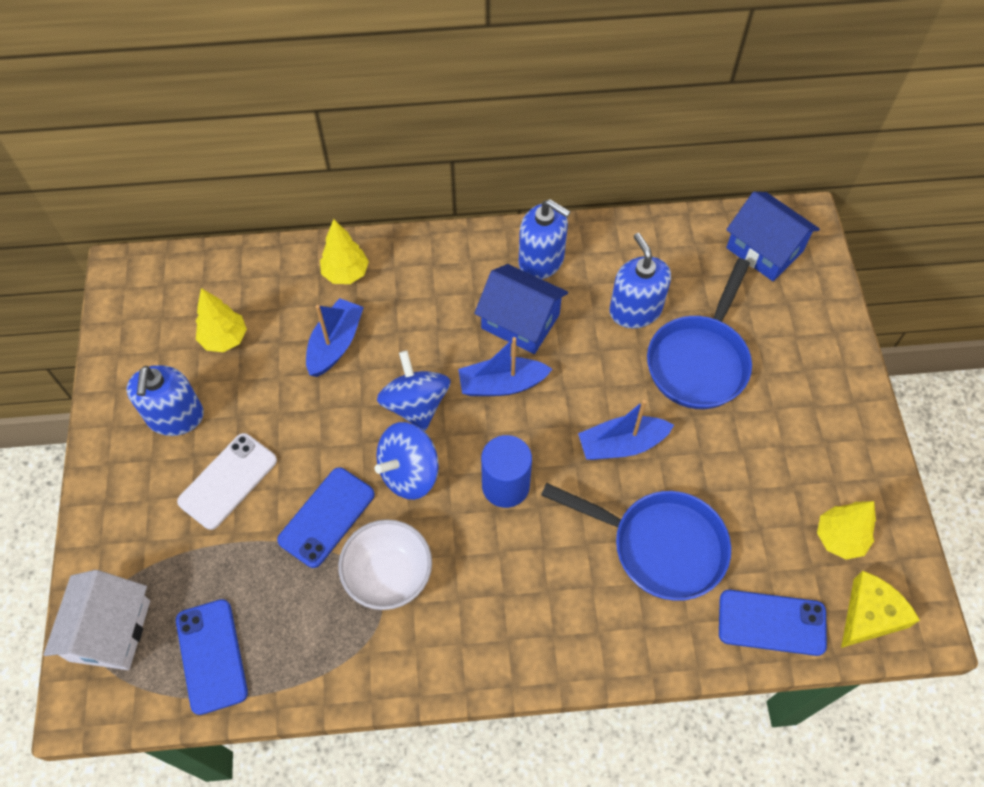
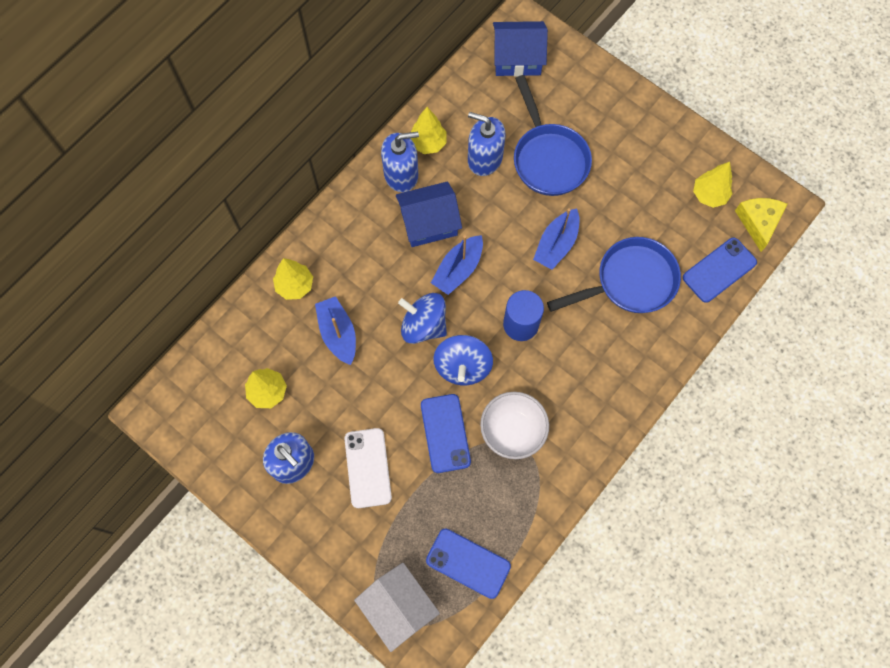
camera: 45 degrees left, 10 degrees up
none -> yellow tree [410,107,447,154]

